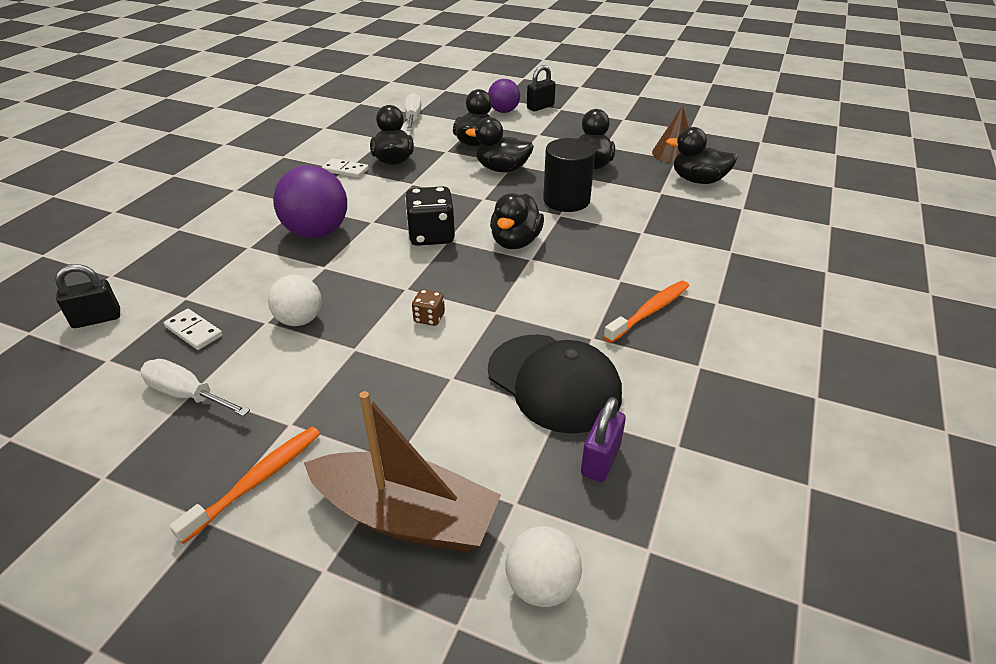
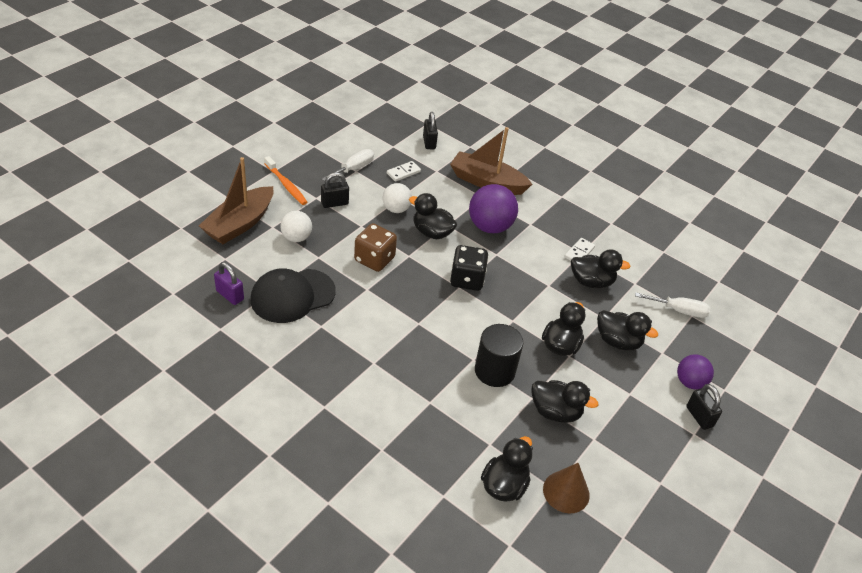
camera: 100 degrees right, 5 degrees up
brown dice [412,289,445,326] -> brown dice [354,223,397,272], size x1.96
black duck [490,193,544,249] -> black duck moved to [409,193,457,239]
white ball [505,526,582,607] -> white ball moved to [280,211,312,242]
orange toothbrush [603,281,689,343] -> none
none -> black padlock [321,172,349,208]
none -> brown boat [450,127,532,195]

